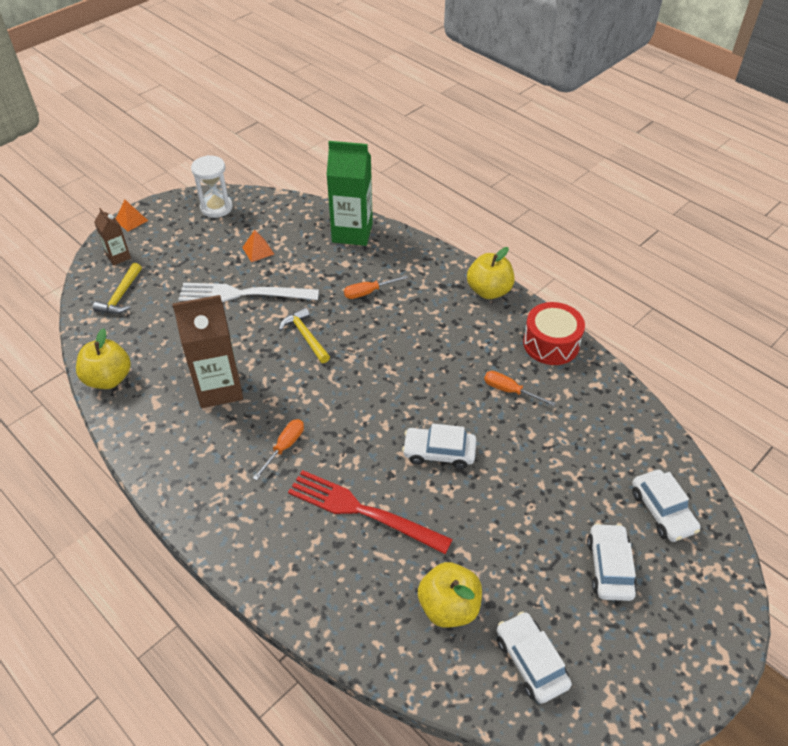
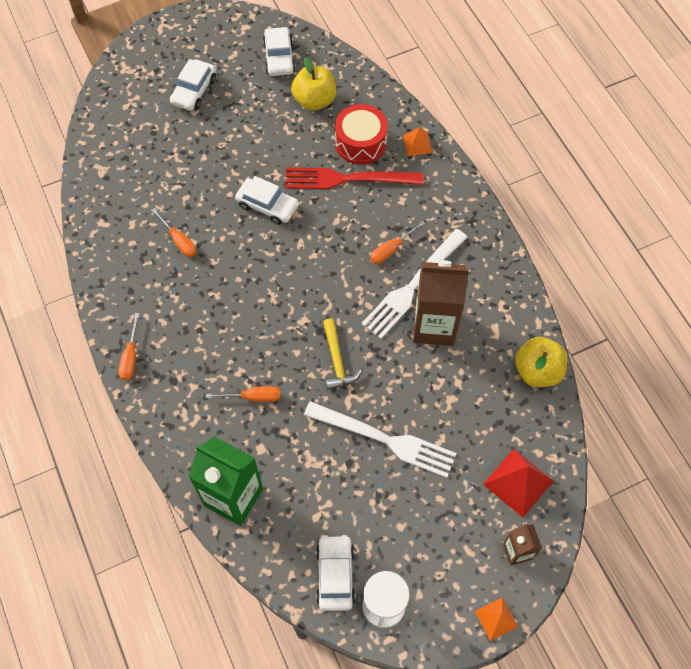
camera: 160 degrees left, 15 degrees up
yellow hammer [93,263,142,314] -> red pyramid [483,449,554,518]
orange pyramid [242,230,274,262] -> orange pyramid moved to [403,127,432,156]
red fork [288,470,453,554] -> red fork turned 135 degrees clockwise [285,168,423,189]
yellow apple [467,247,515,299] -> orange screwdriver [118,313,140,381]
red drum [523,302,585,365] -> red drum moved to [335,104,388,164]
white car [632,470,701,542] -> white car moved to [316,535,355,611]
none -> white fork [362,229,467,339]

